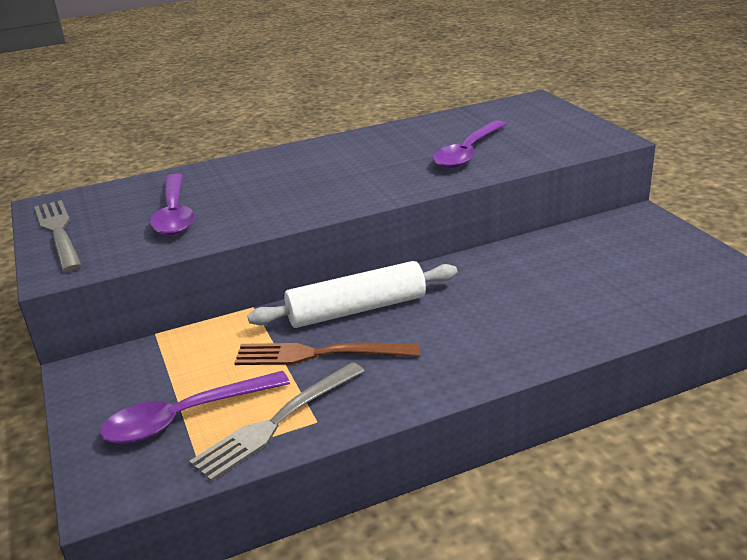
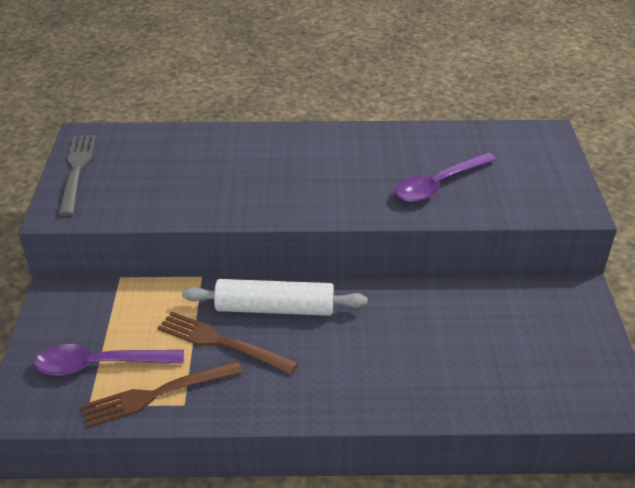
camera: 20 degrees right, 10 degrees up
purple spoon [150,174,195,235] -> none
grey fork [189,362,364,482] -> brown fork [82,361,242,428]

